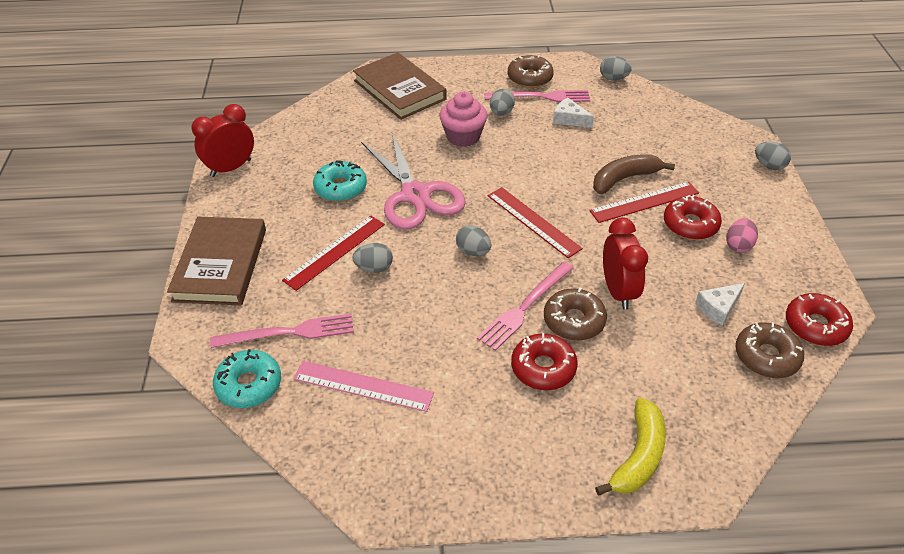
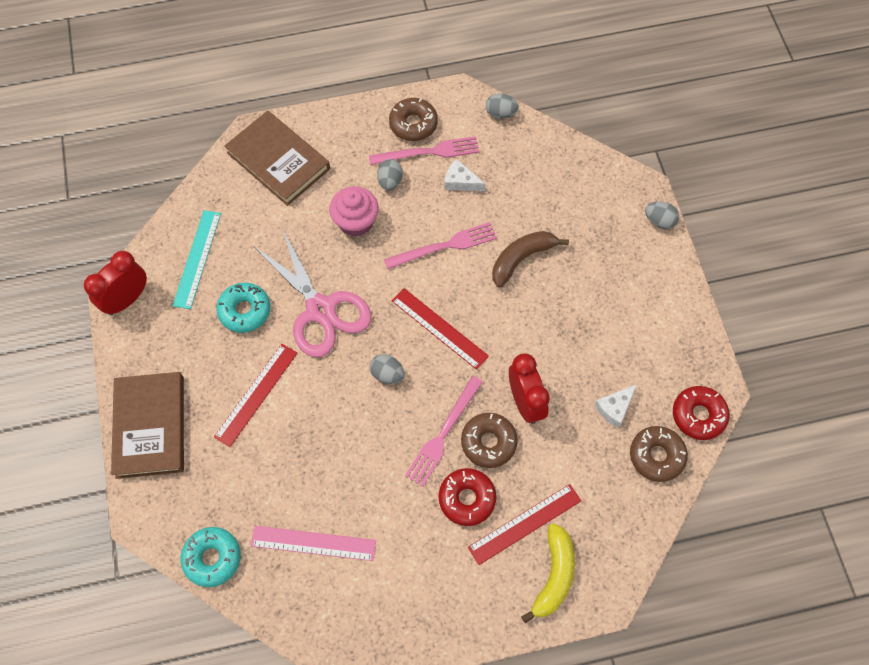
camera: 10 degrees left, 20 degrees up
pink fork [210,314,354,348] -> pink fork moved to [384,222,497,269]
grey egg [352,243,393,273] -> none
red ruler [589,181,699,223] -> red ruler moved to [468,484,581,565]
red donut [664,195,722,240] -> none
pink egg [726,218,758,253] -> none
none -> turquoise ruler [172,210,221,309]

